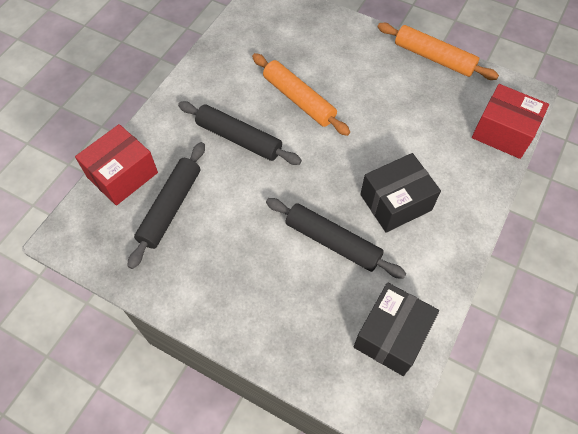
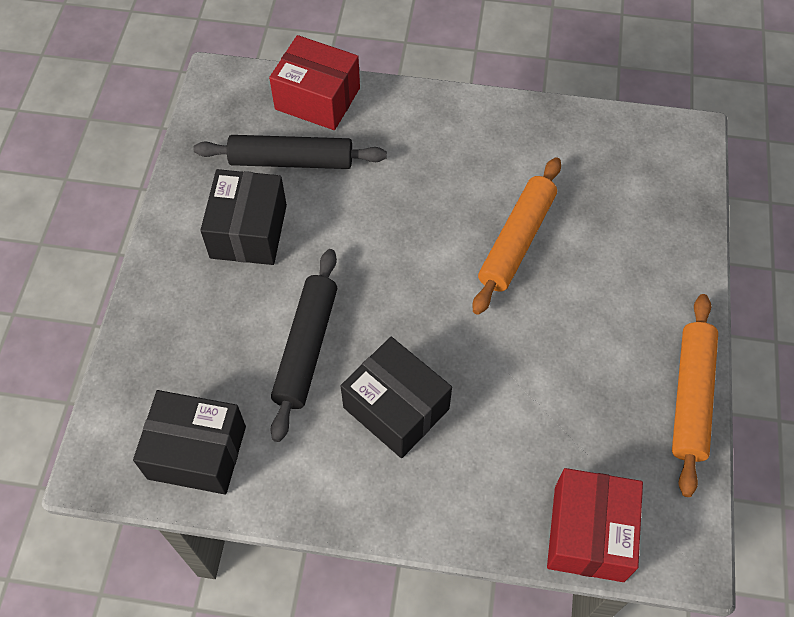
camera: 70 degrees right, 0 degrees up
black rolling pin [178,101,302,165] -> none
none -> black box [200,169,287,265]

